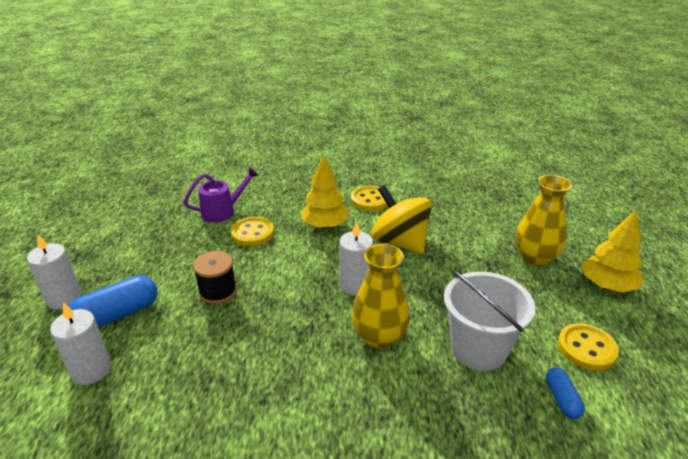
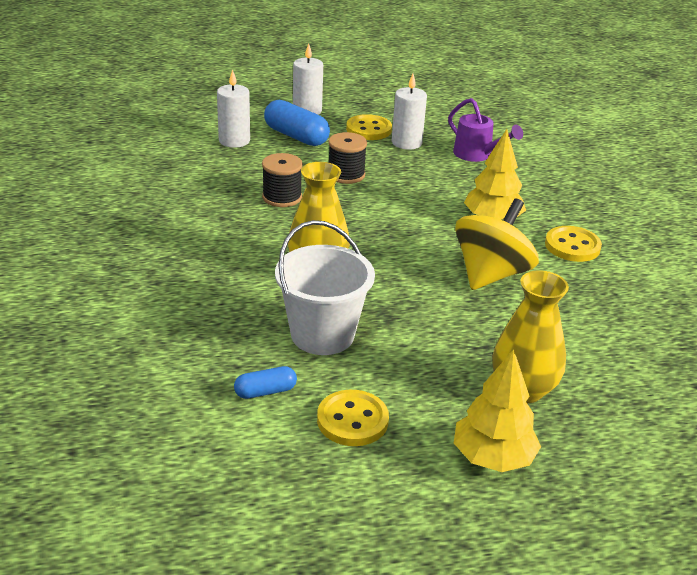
camera: 75 degrees right, 0 degrees up
yellow button [231,217,274,246] -> yellow button moved to [346,114,392,140]
white candle [339,221,373,295] -> white candle moved to [392,74,427,150]
none -> black spool [262,153,303,207]

